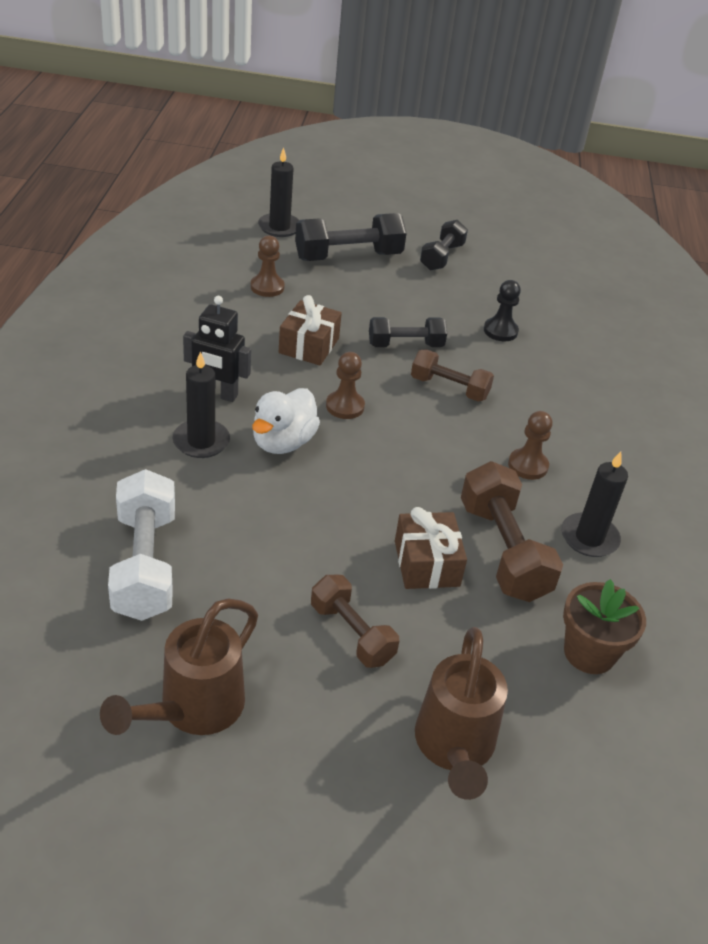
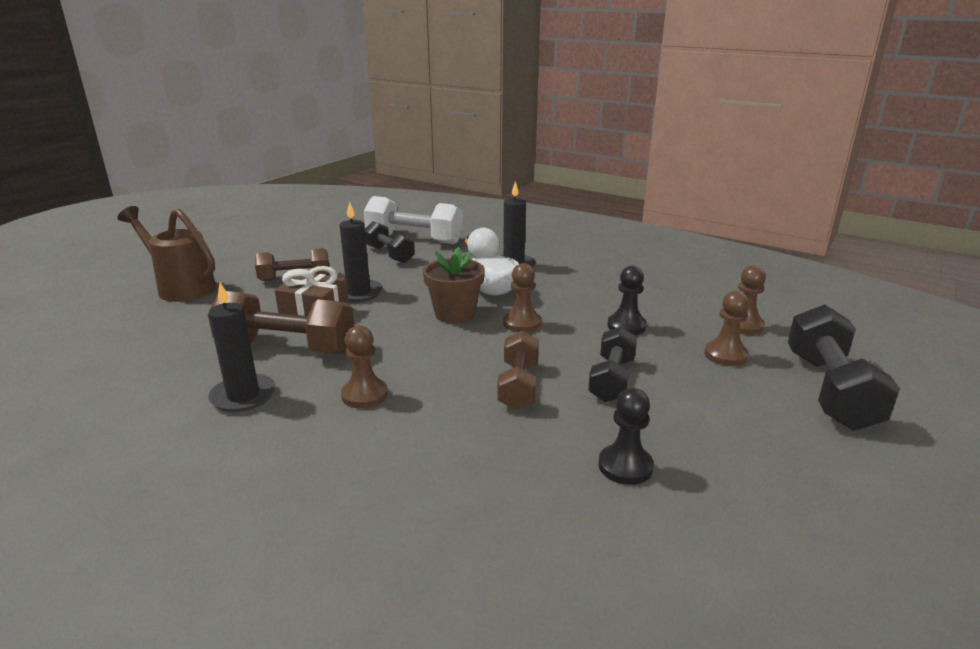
camera: 120 degrees right, 15 degrees down
brown watering can [100,599,258,735] -> none
black robot [183,296,251,402] -> none
black candle [258,147,299,237] -> black candle moved to [339,202,383,302]
brown gift [279,295,342,365] -> black pawn [607,266,647,335]
brown dumbbell [411,349,494,402] -> brown dumbbell turned 45 degrees counterclockwise [497,331,539,410]
black dumbbell [420,220,468,271] -> black dumbbell moved to [365,221,415,263]
brown flower pot [563,579,646,674] -> brown flower pot moved to [423,247,485,324]
none -> brown pawn [704,291,749,366]

